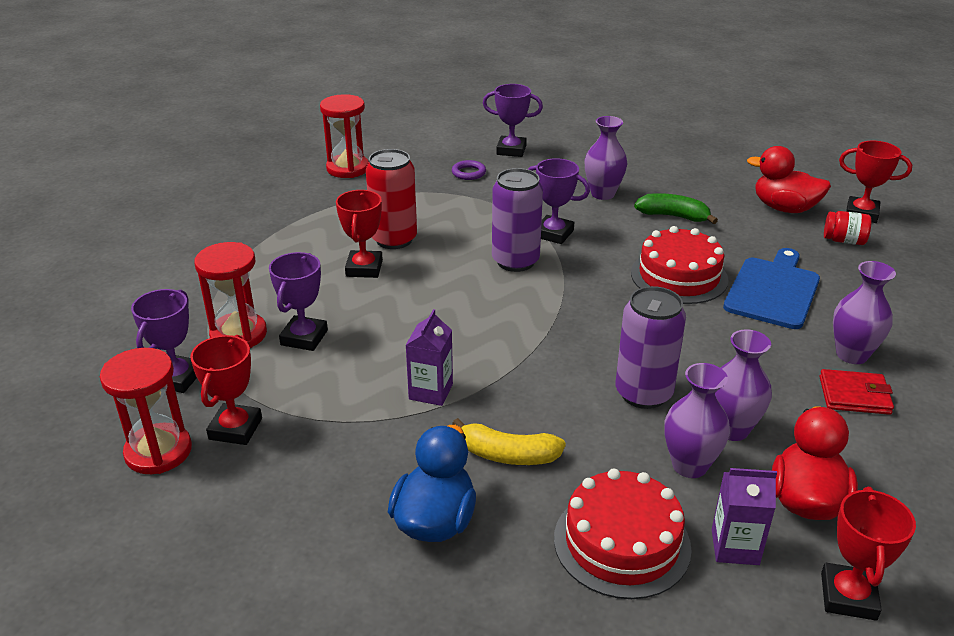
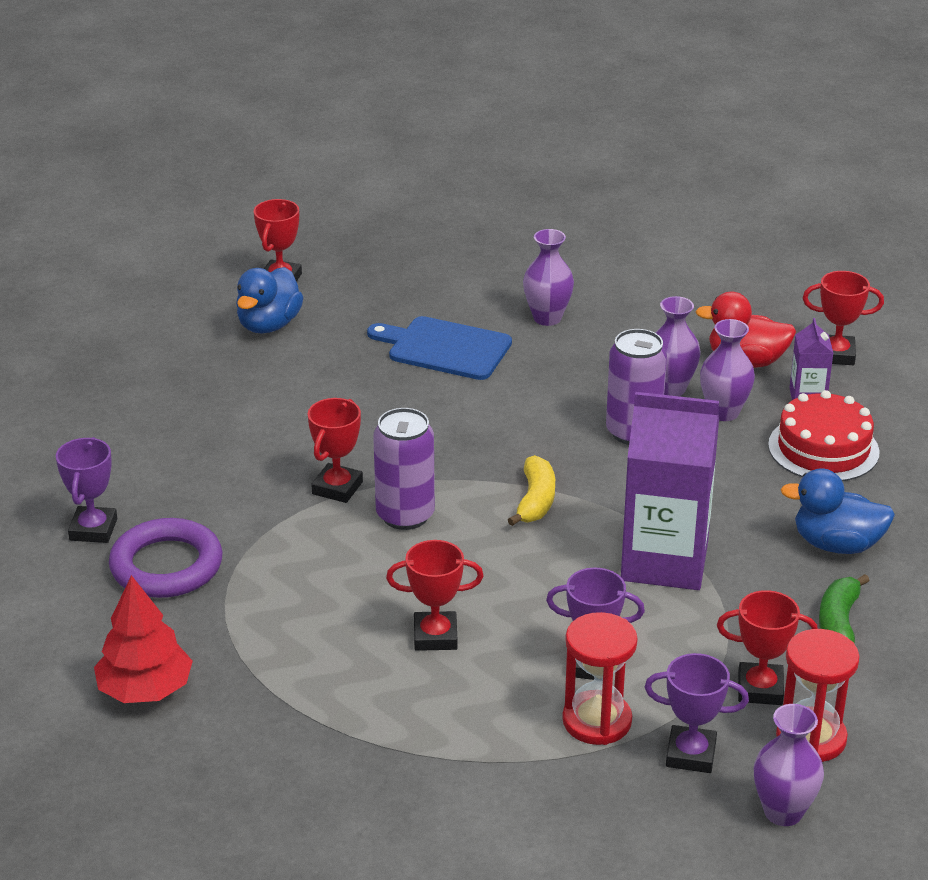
camera: 95 degrees left, 0 degrees up
red hourglass [320,94,369,178] -> red tree [94,575,193,703]
red can [366,149,417,249] -> none
purple carton [406,309,453,406] -> purple carton [621,392,719,590], size x2.14
purple ring [452,160,486,180] -> purple ring [109,518,223,598], size x2.21
yellow banana [452,418,566,465] -> yellow banana moved to [508,455,555,526]
purple trophy [528,158,590,244] -> red trophy [308,398,363,503]
purple vase [584,116,627,200] -> purple vase moved to [754,704,824,826]
red cake [631,226,729,304] -> none
green banana [634,193,718,224] -> green banana moved to [819,574,870,644]
red duck [747,146,831,213] -> blue duck [236,267,304,333]
red wallet [820,369,894,415] -> none
red jar [824,211,871,245] -> none

